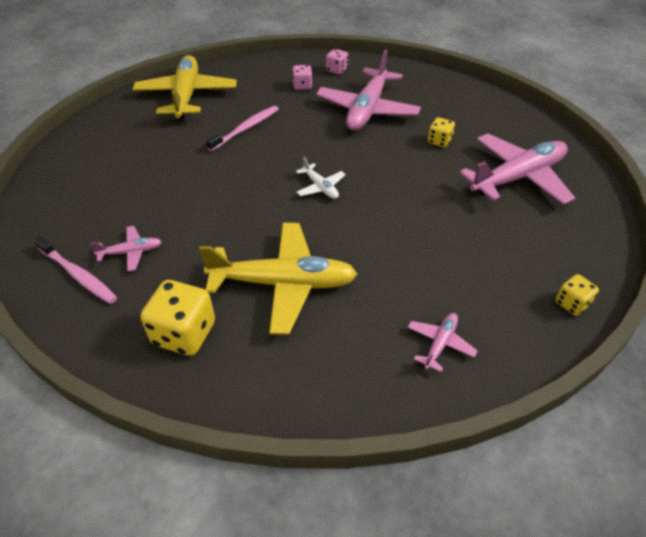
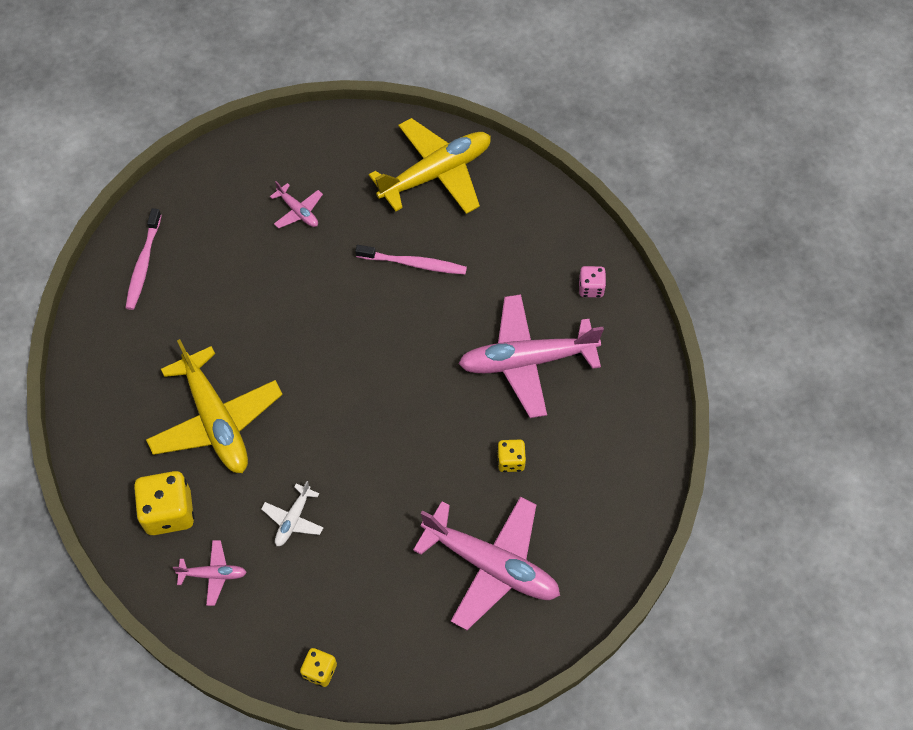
camera: 60 degrees right, 15 degrees up
pink plane [90,226,162,271] -> pink plane moved to [270,181,323,229]
yellow dice [141,280,215,356] -> yellow dice moved to [134,471,194,535]
pink dice [292,65,313,90] -> none
white plane [296,157,346,199] -> white plane moved to [261,481,324,546]

